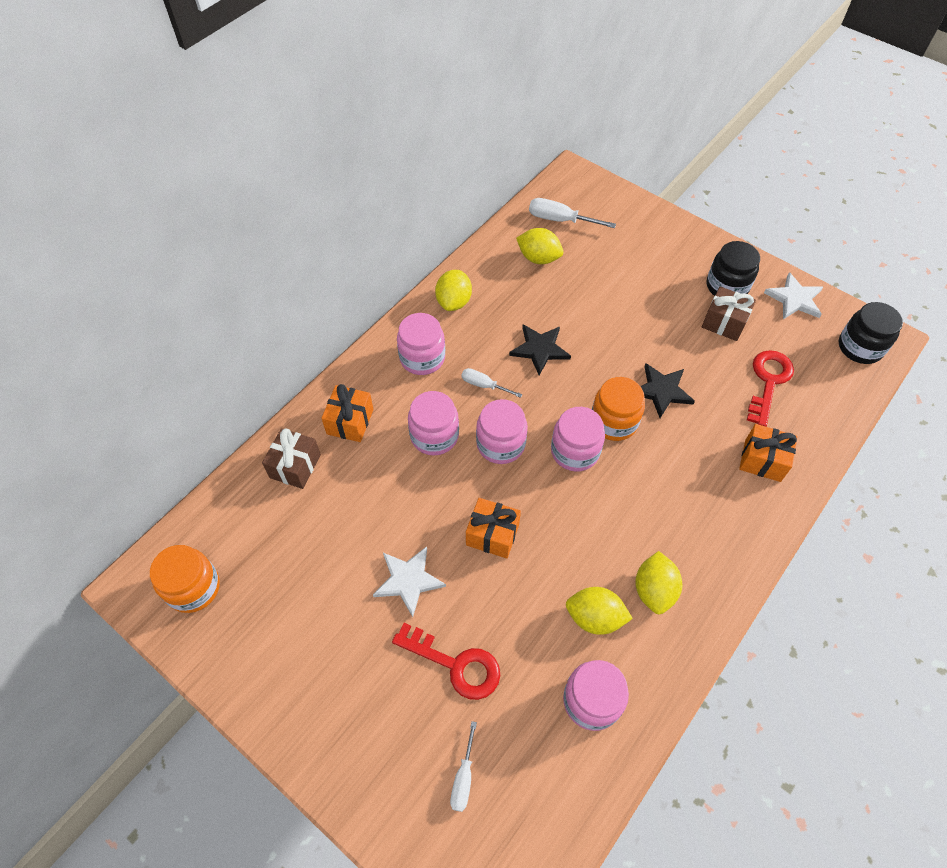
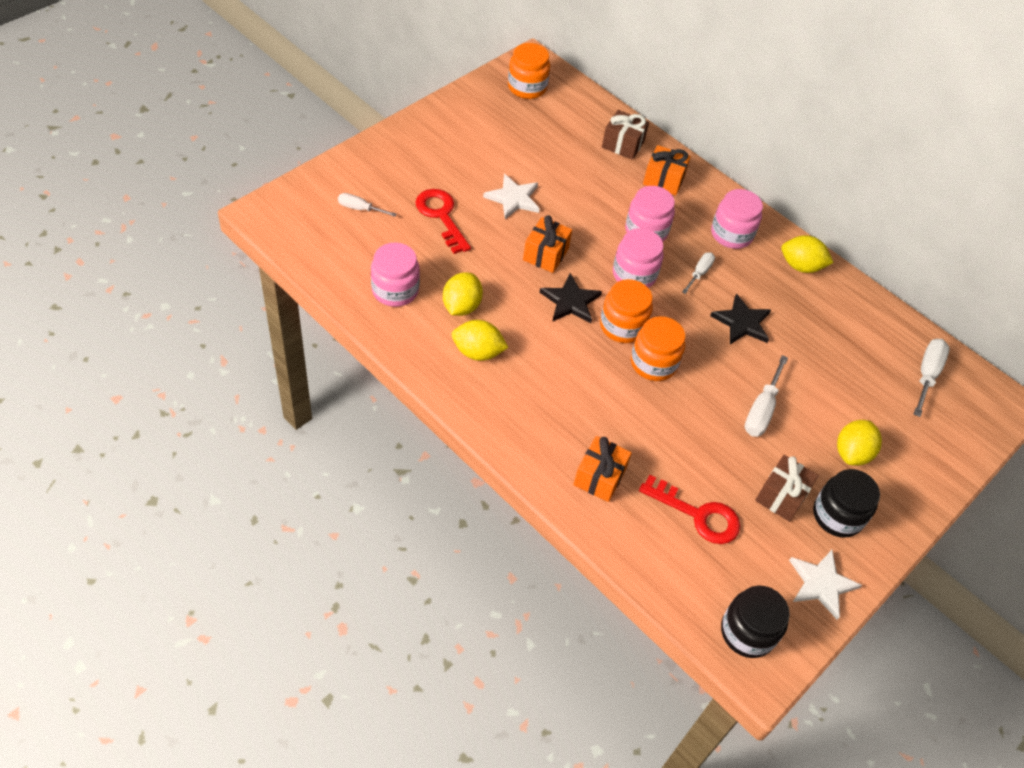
camera: 90 degrees right, 5 degrees down
red key [392,623,500,700] -> red key turned 120 degrees clockwise [416,189,471,254]
yellow lemon [516,228,563,264] -> yellow lemon moved to [837,420,882,466]
pink jar [551,407,605,471] -> orange jar [600,279,653,343]
black star [641,363,695,418] -> black star moved to [539,273,602,323]
none -> white screwdriver [745,355,788,437]

